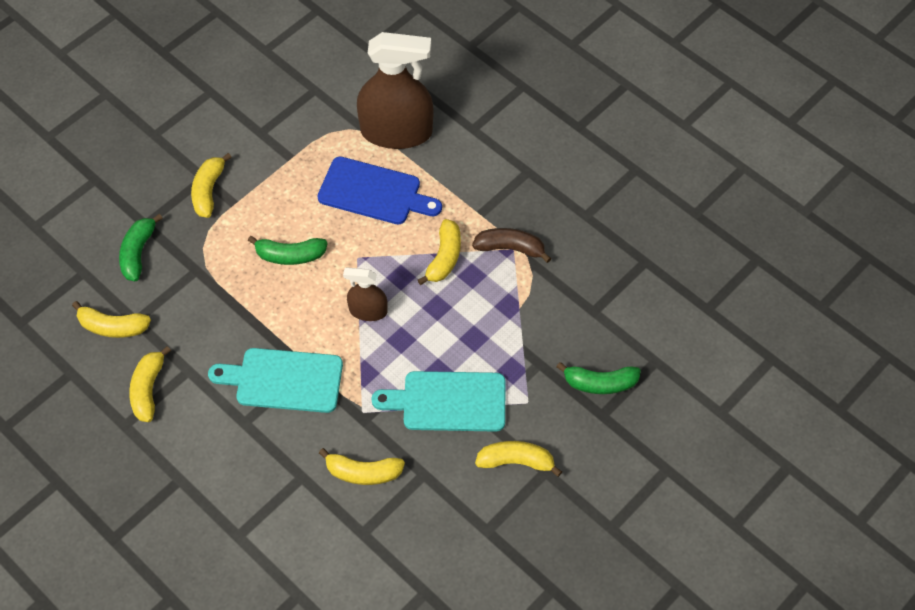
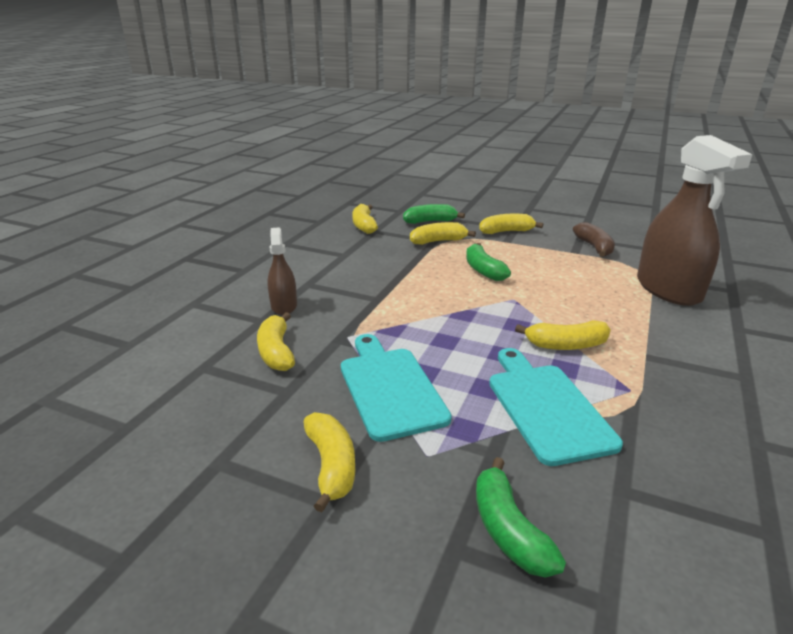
camera: 70 degrees right, 30 degrees down
yellow banana [129,346,171,422] -> yellow banana moved to [410,222,476,245]
turquoise cutting board [208,348,343,413] -> turquoise cutting board moved to [489,348,623,466]
blue cutting board [317,157,442,224] -> none
brown spray bottle [343,267,388,321] -> brown spray bottle moved to [267,228,297,315]
brown banana [472,228,551,263] -> brown banana moved to [573,222,615,257]

